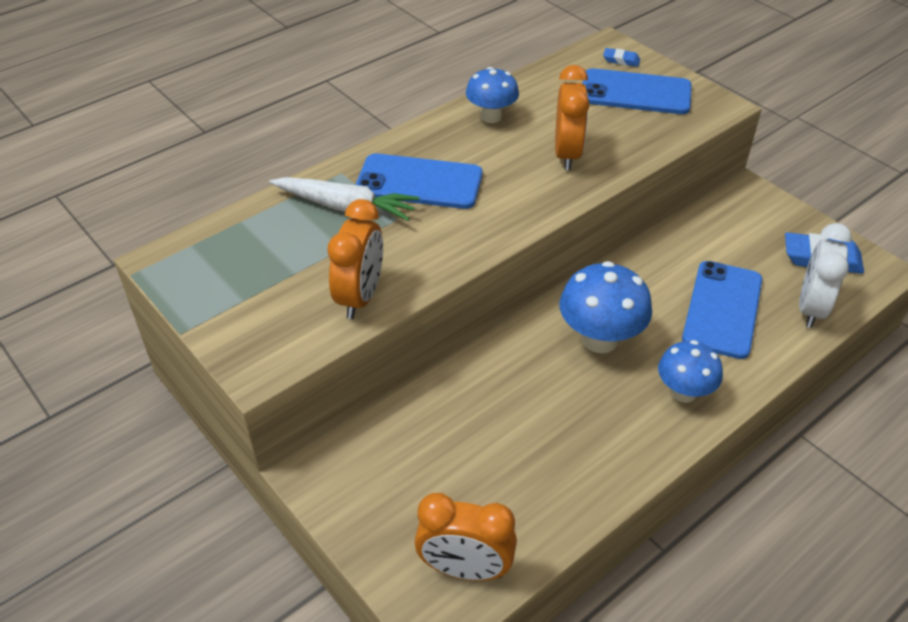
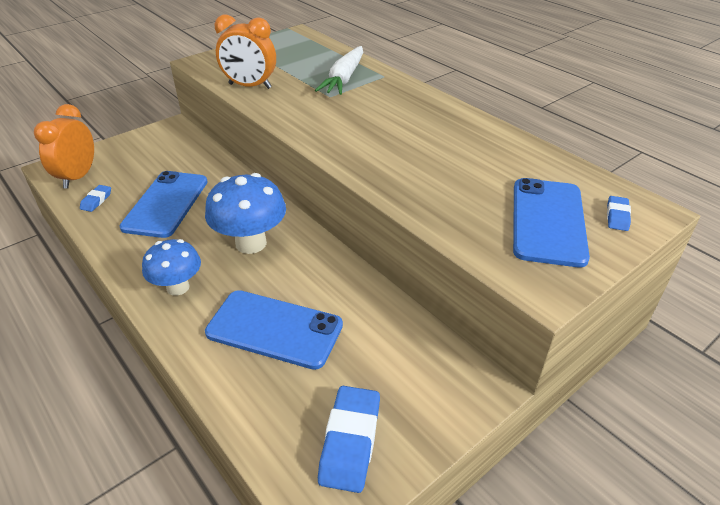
camera: 90 degrees right, 5 degrees down
blue phone [355,153,483,209] -> blue phone moved to [119,171,208,238]
blue mushroom [466,67,519,123] -> none
orange clock [555,65,590,170] -> none
white clock [799,223,852,328] -> none
none -> blue eraser [80,185,111,212]

